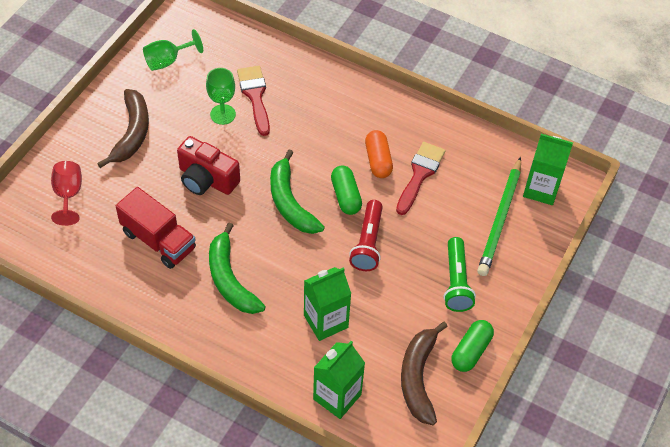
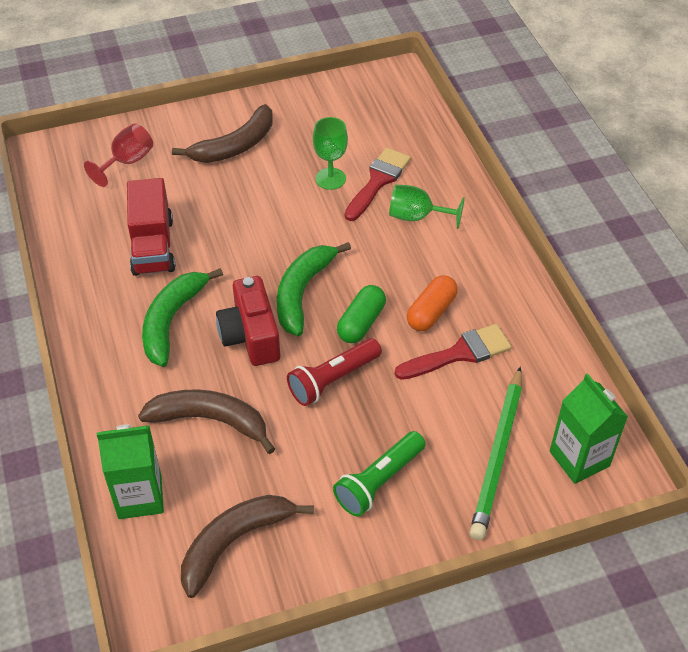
camera: 45 degrees right, 5 degrees down
green goblet [143,29,203,71] -> green goblet moved to [389,185,465,229]
red camera [177,136,240,195] -> red camera moved to [216,276,280,366]
green carton [304,267,351,341] -> brown banana [138,389,275,454]
green capsule [451,320,494,372] -> none
green pencil [477,157,521,276] -> green pencil turned 45 degrees counterclockwise [469,367,522,540]

